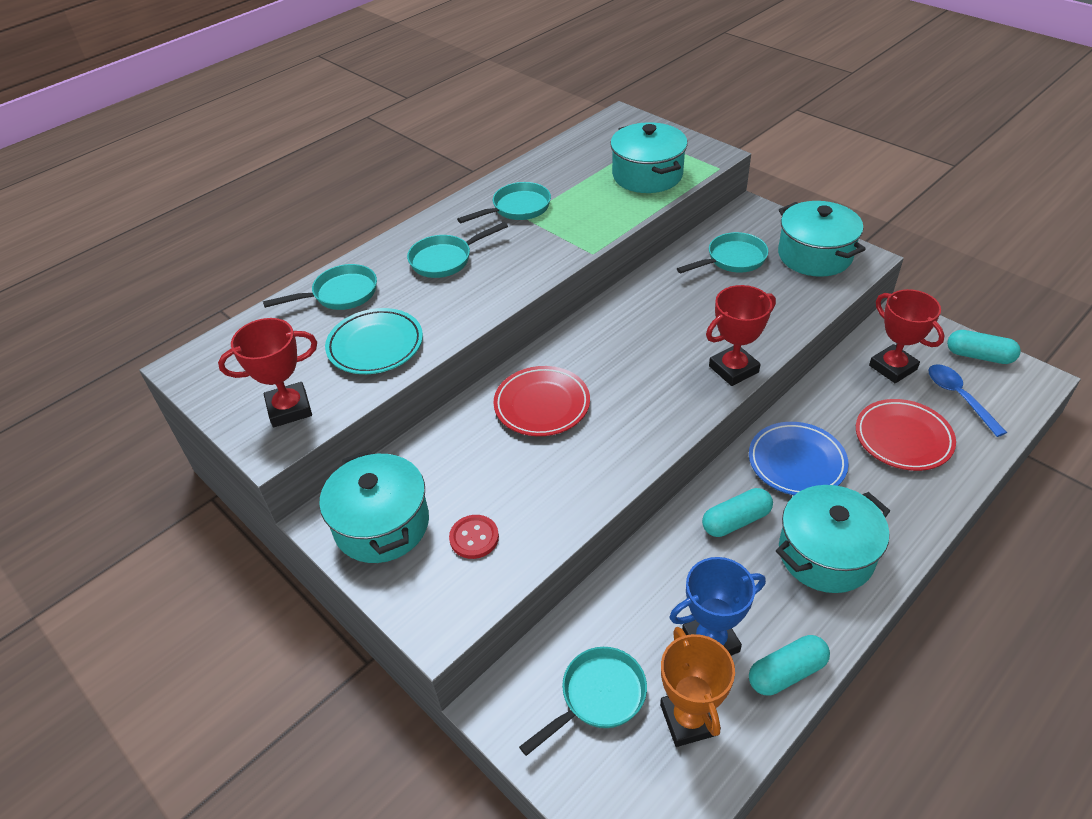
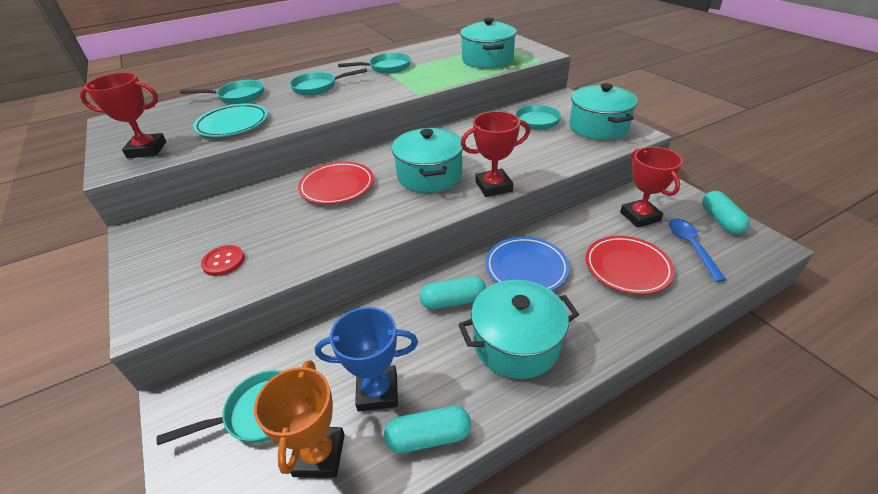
camera: 15 degrees right, 5 degrees down
turquoise pot [319,450,429,563] -> turquoise pot moved to [392,128,463,193]
turquoise capsule [947,330,1021,364] -> turquoise capsule turned 45 degrees clockwise [702,191,750,234]

